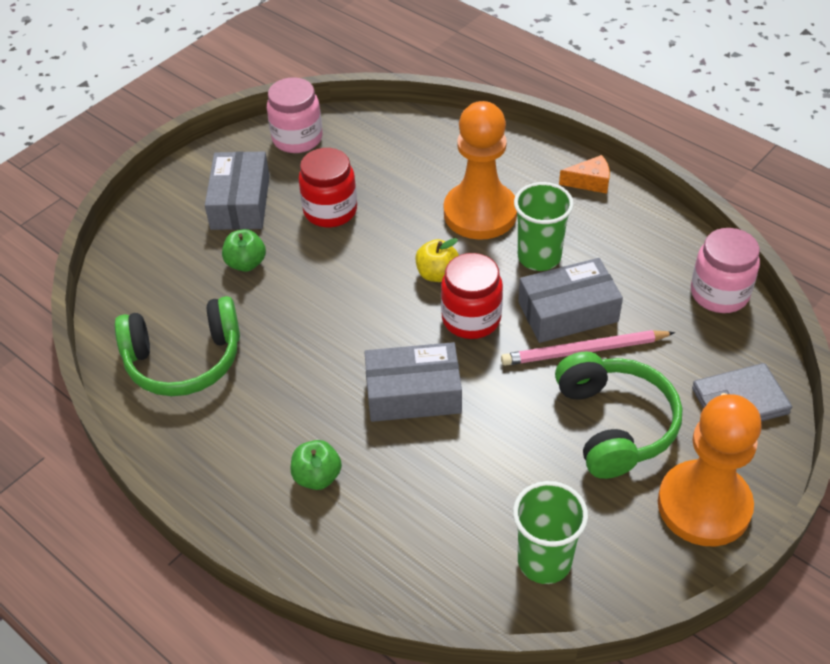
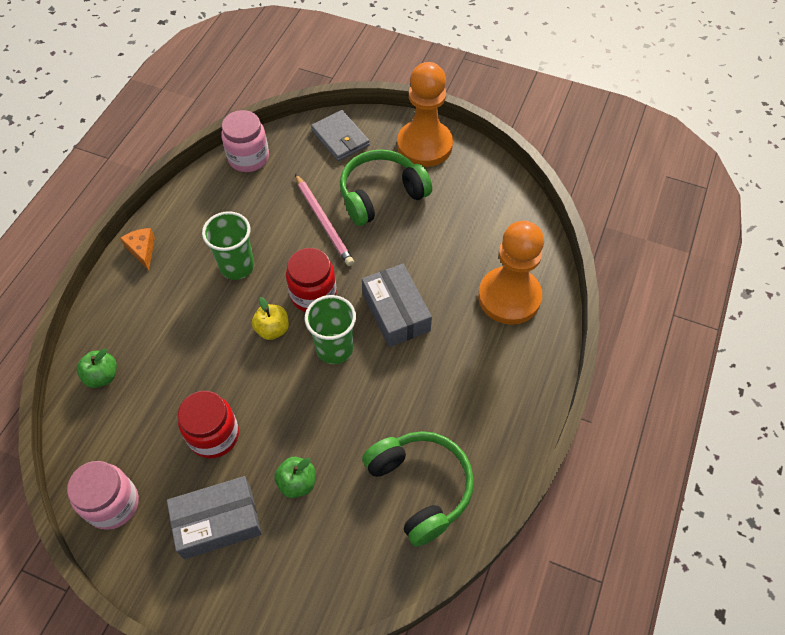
camera: 110 degrees left, 10 degrees up
green apple [291,440,342,490] -> green apple moved to [77,349,117,388]
orange pawn [444,101,517,240] -> orange pawn moved to [478,221,544,325]
green cup [513,481,588,584] -> green cup moved to [305,295,356,364]
grey box [518,258,623,343] -> none

